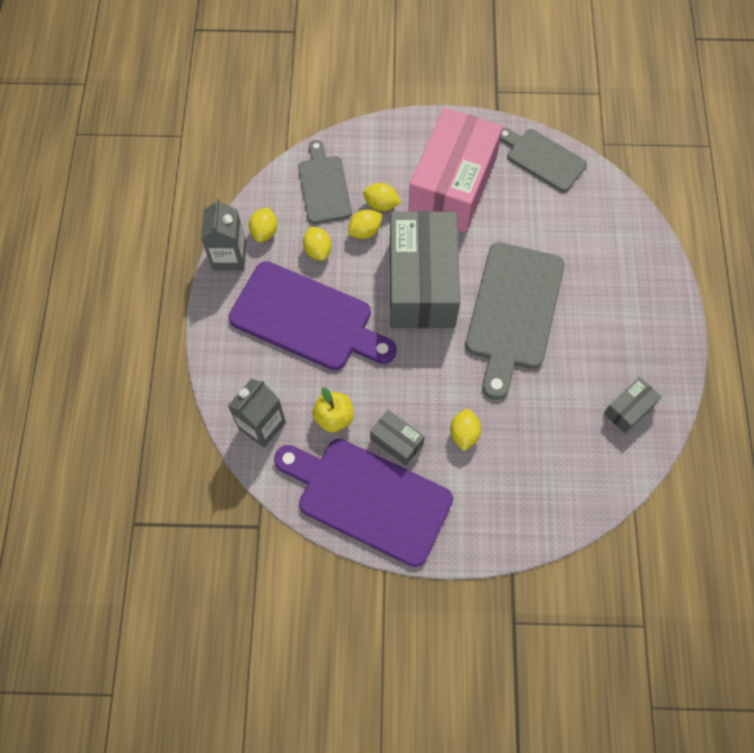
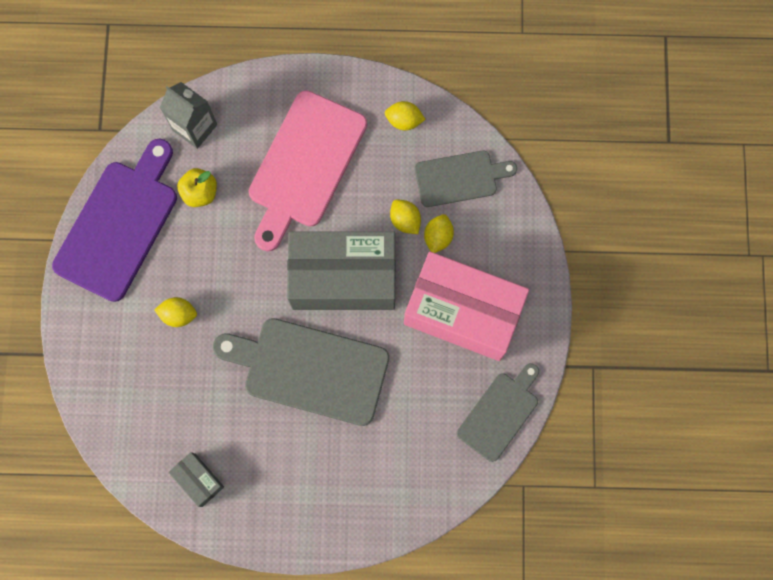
camera: 90 degrees right, 10 degrees up
grey carton [201,198,246,271] -> none
purple cutting board [229,261,397,370] -> pink cutting board [249,90,367,251]
yellow lemon [303,226,332,261] -> none
grey box [370,410,425,466] -> none

